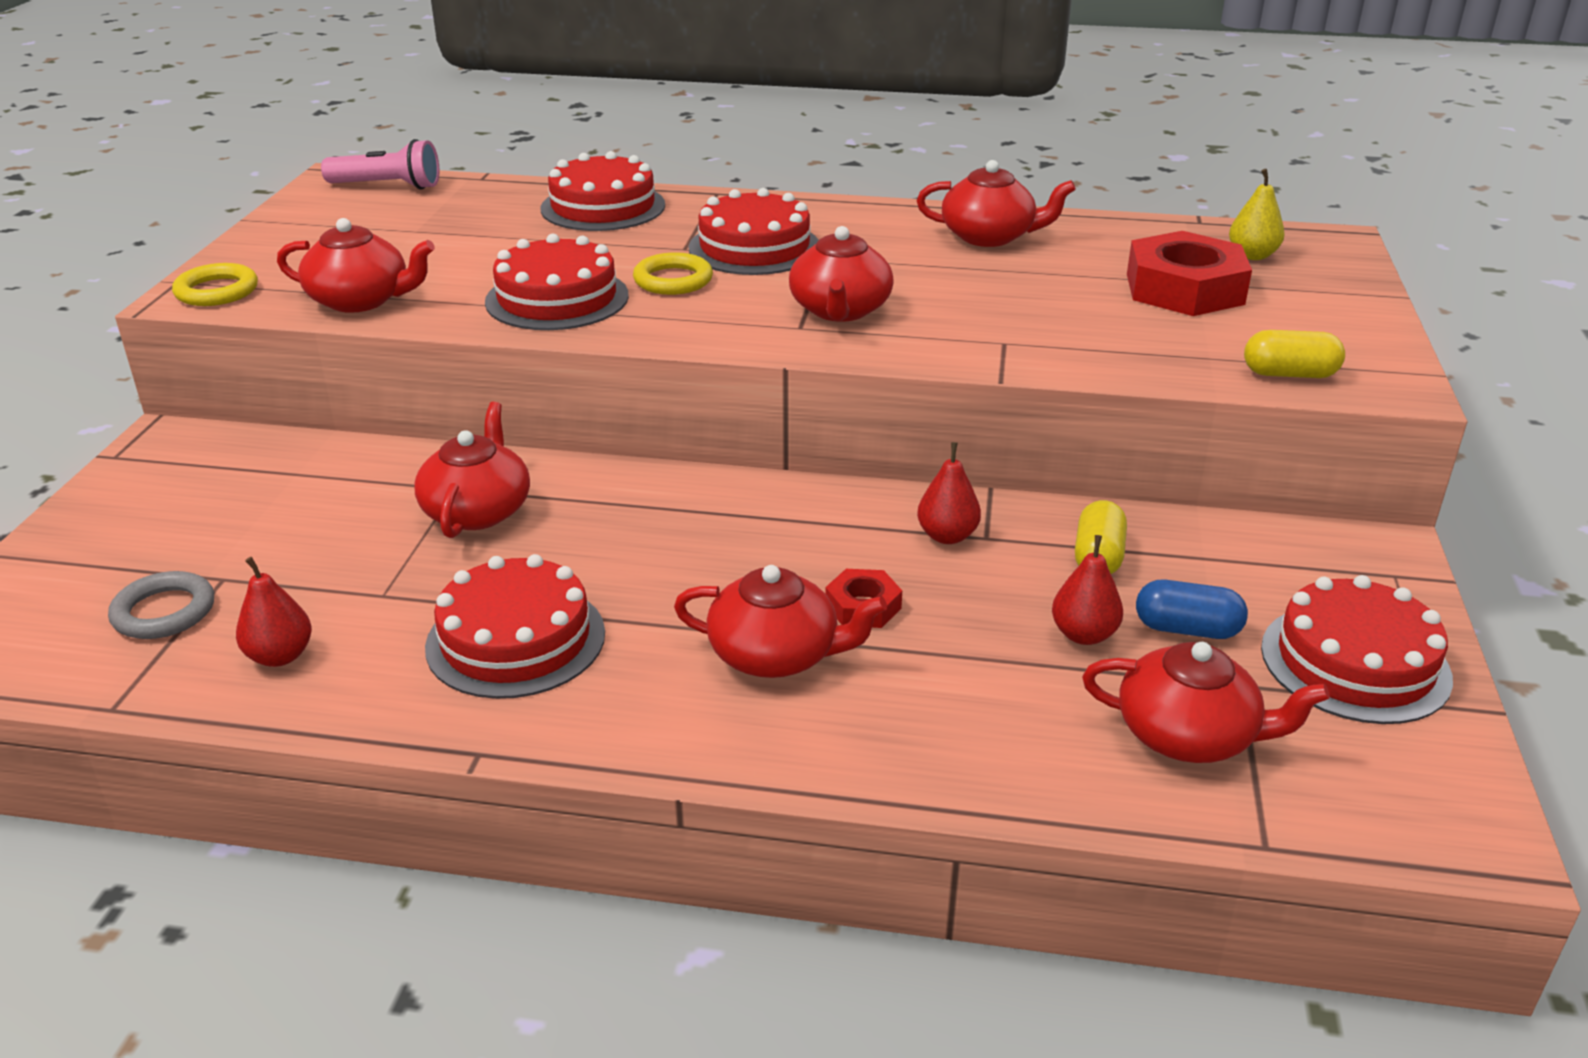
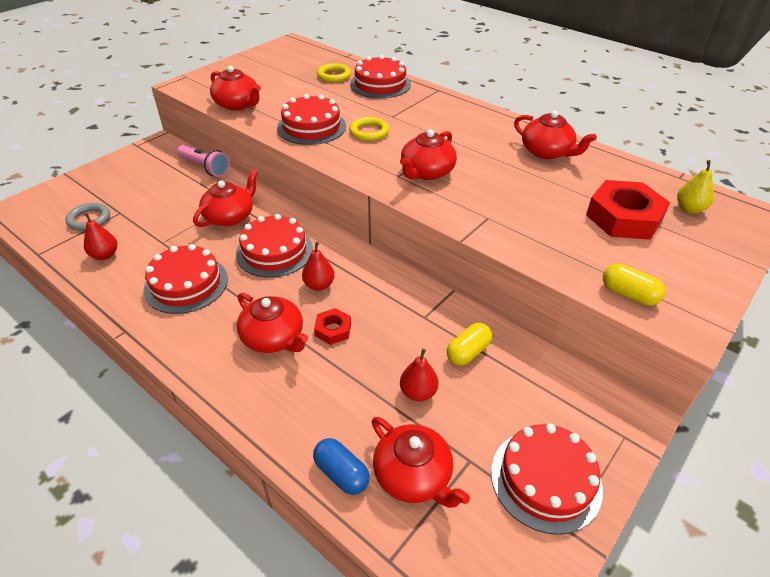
camera: 30 degrees right, 10 degrees up
yellow ring [172,263,258,306] -> yellow ring moved to [317,63,351,82]
pink flashlight [321,139,439,189] -> pink flashlight moved to [177,145,230,177]
red cake [689,188,819,275] -> red cake moved to [236,214,313,278]
red pear [917,442,981,544] -> red pear moved to [302,242,335,291]
blue capsule [1136,580,1248,639] -> blue capsule moved to [313,438,370,495]

